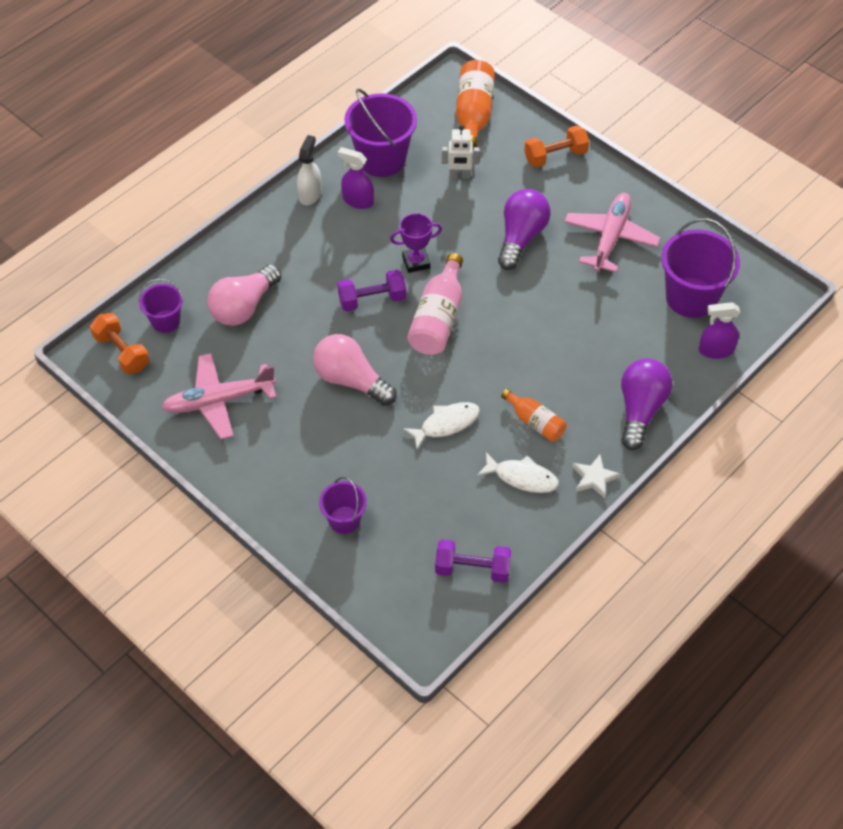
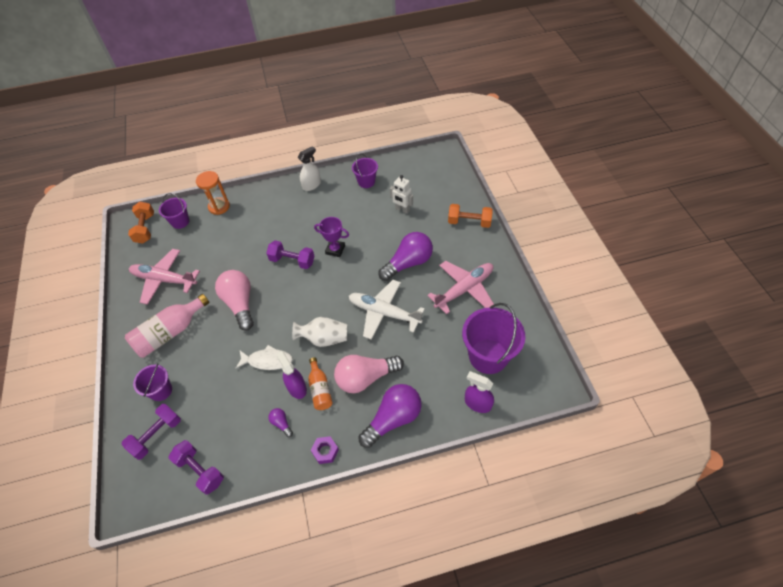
camera: 35 degrees right, 0 degrees up
pink light bulb [207,264,281,326] -> pink light bulb moved to [334,355,404,393]
purple spray bottle [338,147,374,209] -> purple spray bottle moved to [276,351,307,399]
purple bucket [344,89,417,177] -> purple bucket [352,154,378,188], size x0.56
pink bottle [407,253,463,355] -> pink bottle moved to [125,294,209,358]
orange bottle [456,60,495,150] -> none
white fish [477,452,559,493] -> purple light bulb [268,408,293,437]
white star [572,455,620,498] -> purple nut [311,436,339,464]
none -> purple dumbbell [121,404,181,460]
none -> orange hourglass [196,171,230,215]
none -> white vase [292,317,347,347]
none -> white plane [349,280,425,340]

